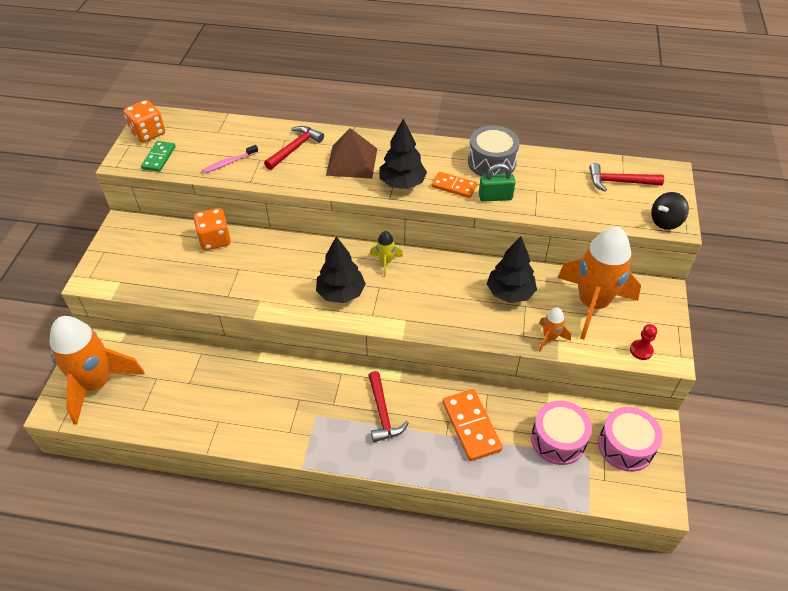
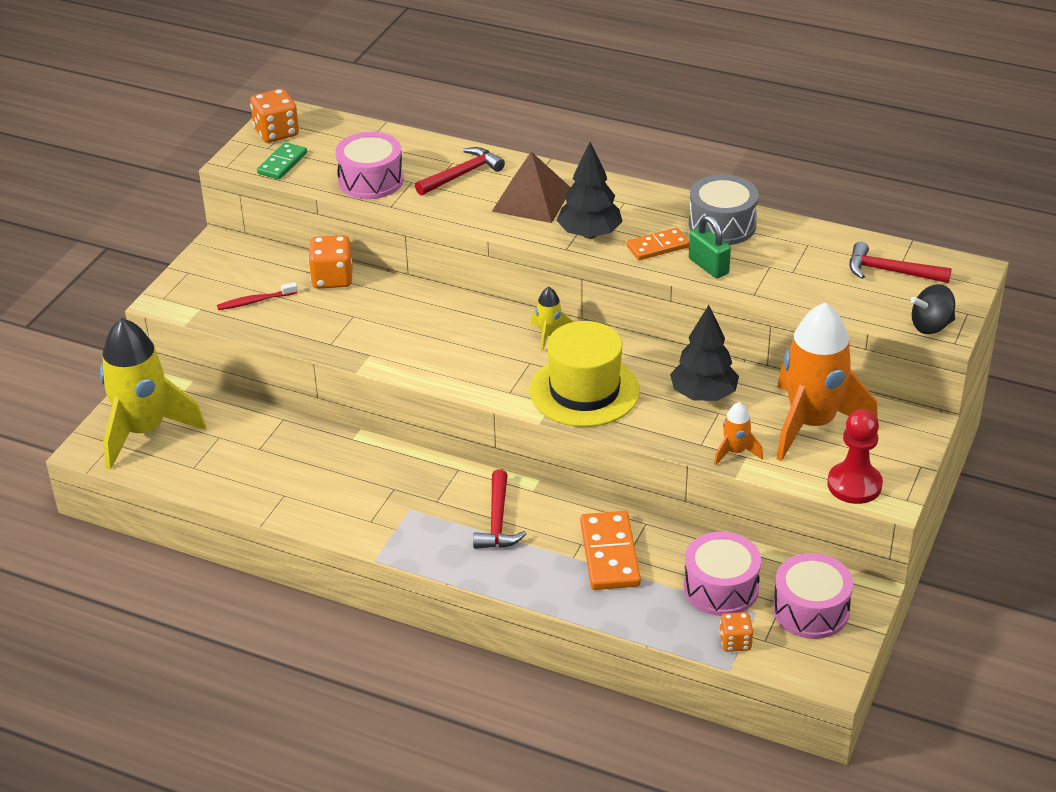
camera: 15 degrees right, 10 degrees down
orange rocket [50,316,145,425] -> yellow rocket [100,318,206,470]
pink toothbrush [203,145,258,173] -> pink drum [335,132,403,199]
black tree [316,236,366,303] -> none
orange domino [432,172,477,198] -> orange domino turned 60 degrees counterclockwise [626,228,689,260]
green padlock [479,163,515,202] -> green padlock turned 45 degrees clockwise [689,215,731,278]
red pawn [630,324,657,360] -> red pawn [827,409,883,504], size x1.73
none -> red toothbrush [217,282,298,310]
none -> yellow hat [530,321,640,427]
none -> orange dice [719,612,753,652]

